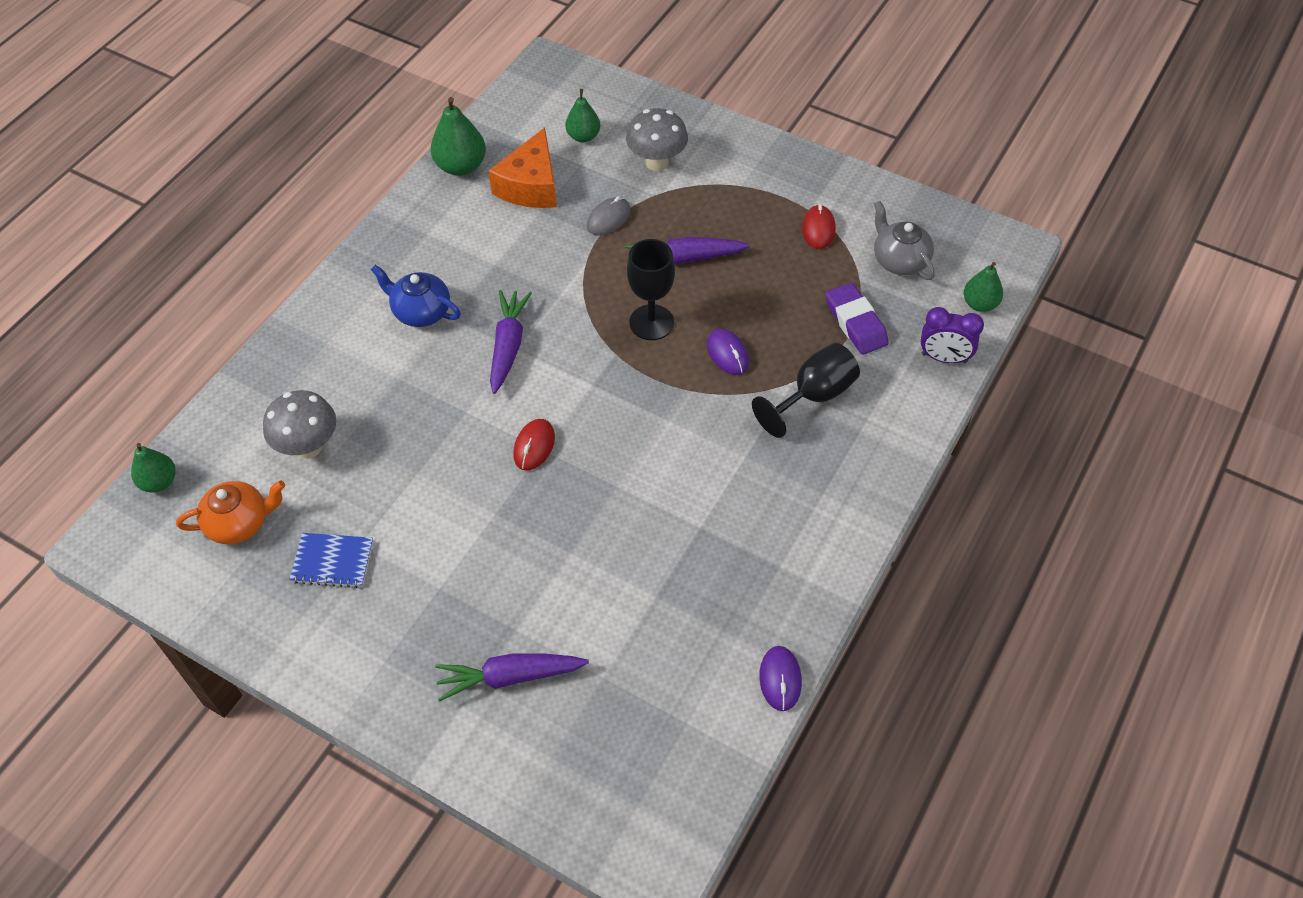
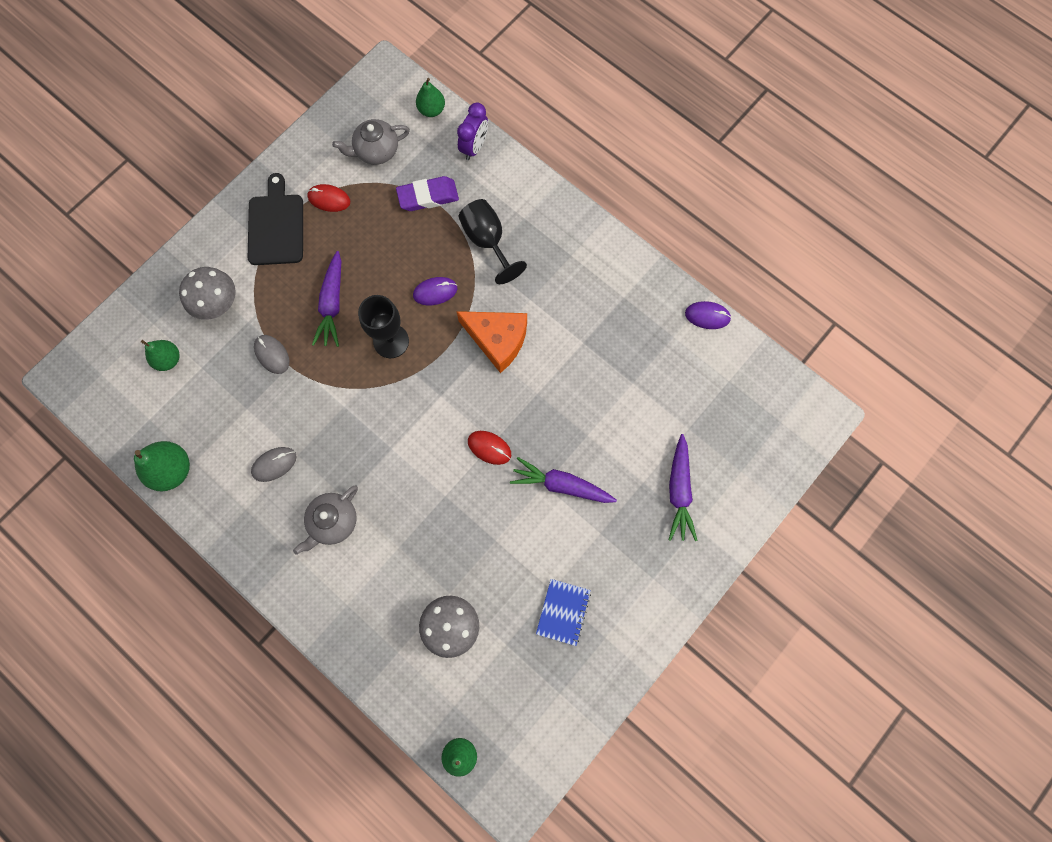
camera: 80 degrees left, 20 degrees up
orange teapot [176,481,285,544] -> none
blue teapot [371,265,461,327] -> grey teapot [293,486,358,555]
orange cheese [488,128,557,208] -> orange cheese moved to [456,311,527,373]
purple carrot [490,290,532,394] -> purple carrot moved to [510,457,617,503]
none -> black cutting board [248,173,303,265]
none -> grey mouse [251,447,296,482]

